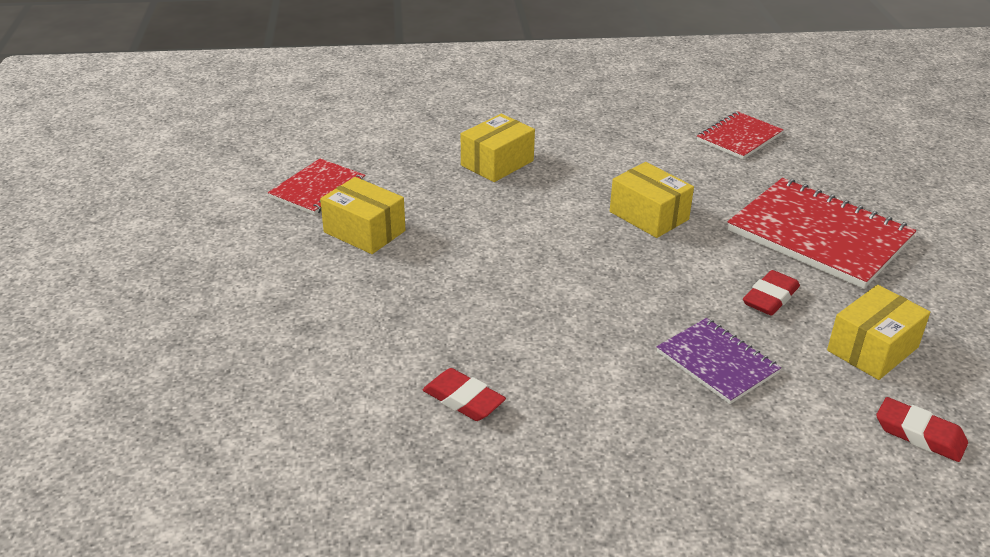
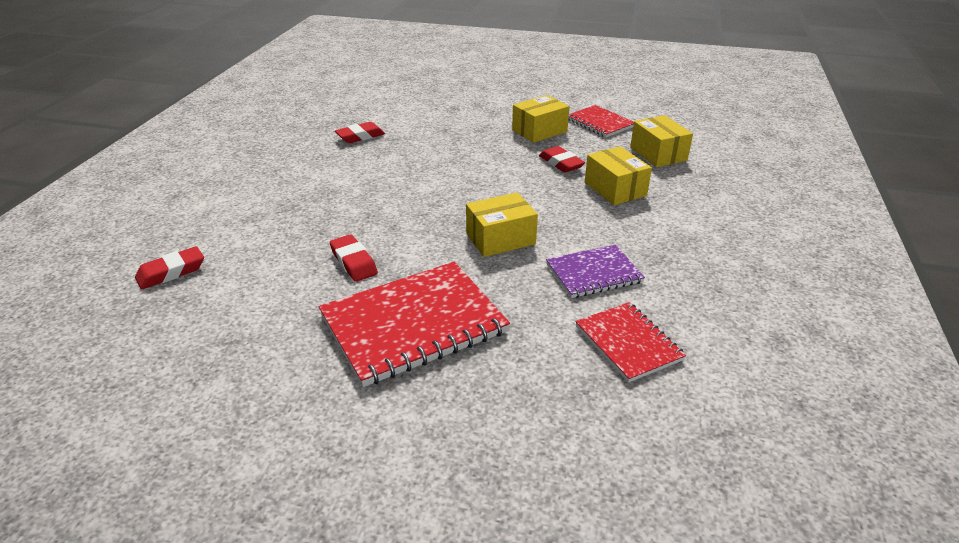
camera: 110 degrees right, 0 degrees up
purple notebook [657,318,781,404] -> purple notebook moved to [546,245,645,298]
yellow box [827,285,930,380] -> yellow box moved to [630,115,693,167]
none -> red eraser [539,146,585,173]

